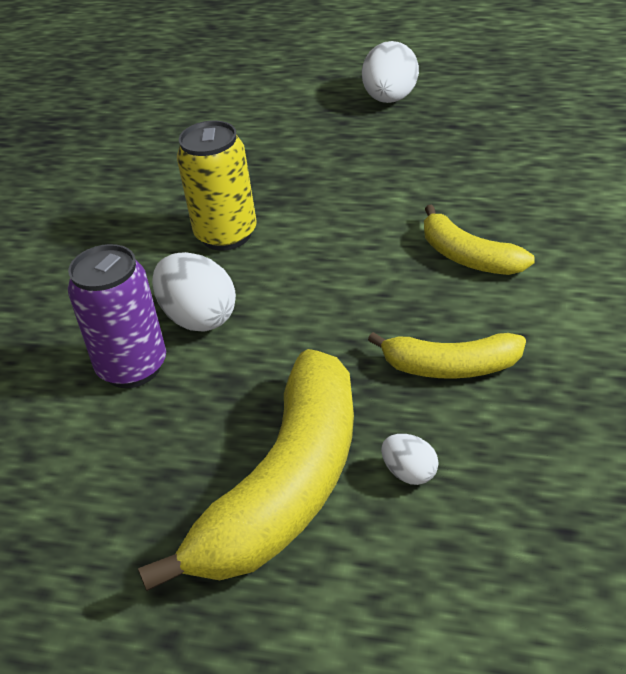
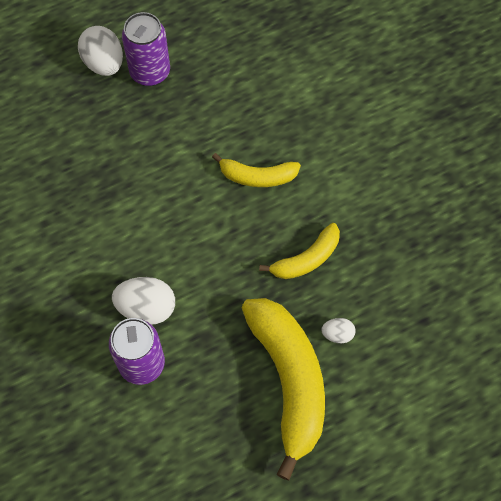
camera: 45 degrees left, 25 degrees up
yellow can [177,120,257,251] -> none
none -> purple can [122,12,170,86]

